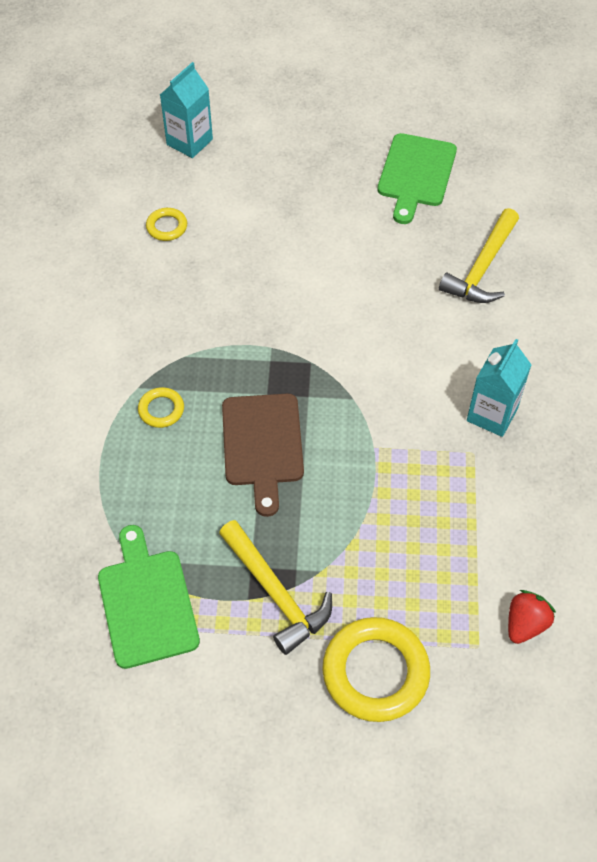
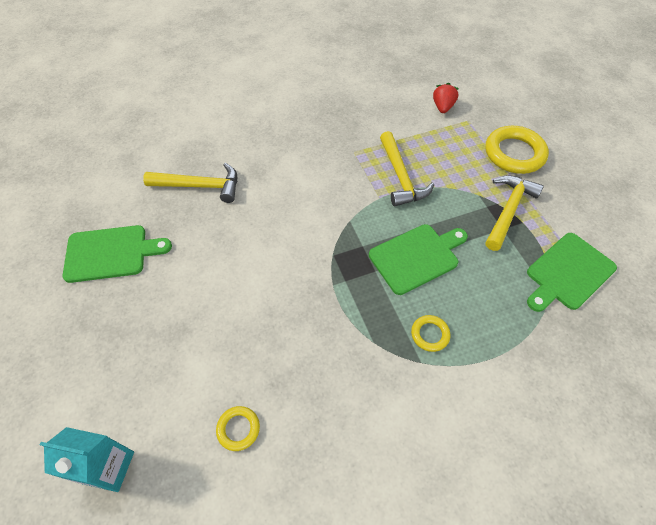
camera: 115 degrees left, 0 degrees up
brown cutting board [222,393,304,517] -> green cutting board [369,224,468,295]
turquoise carton [467,339,531,437] -> none
red strawberry [508,590,556,644] -> red strawberry turned 90 degrees clockwise [433,83,459,113]
none -> yellow hammer [380,131,434,206]

